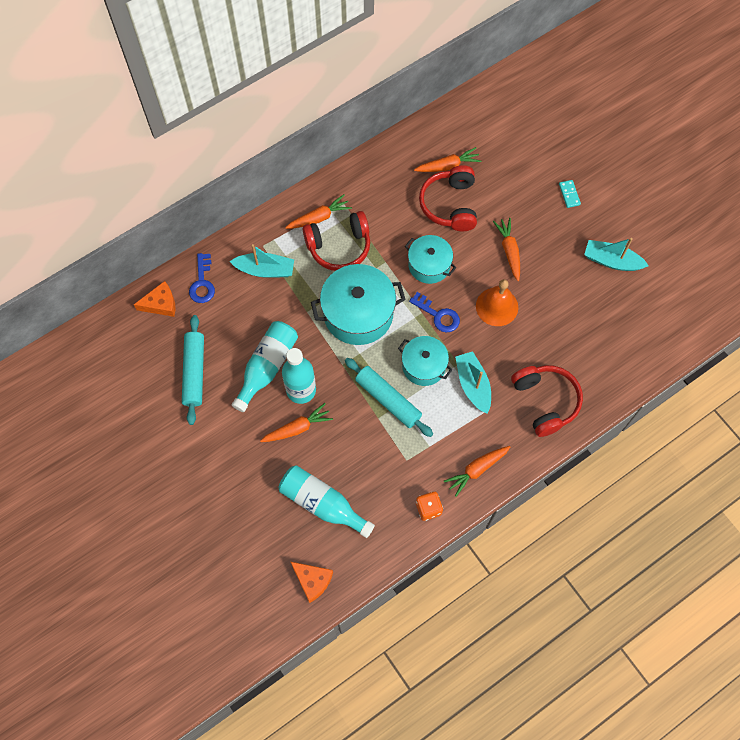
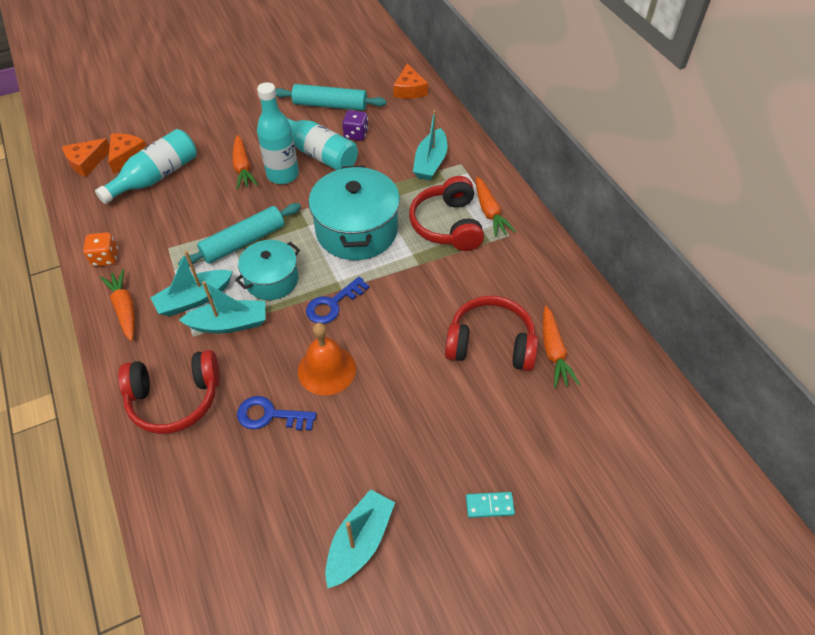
camera: 100 degrees right, 15 degrees down
blue key [189,253,215,303] -> blue key moved to [237,396,316,430]
turquoise pot [405,235,456,284] -> none
orange carrot [493,218,520,281] -> none
none -> orange cheese [108,133,147,174]
none -> turquoise boat [150,251,233,317]
none -> purple dice [342,110,369,141]

